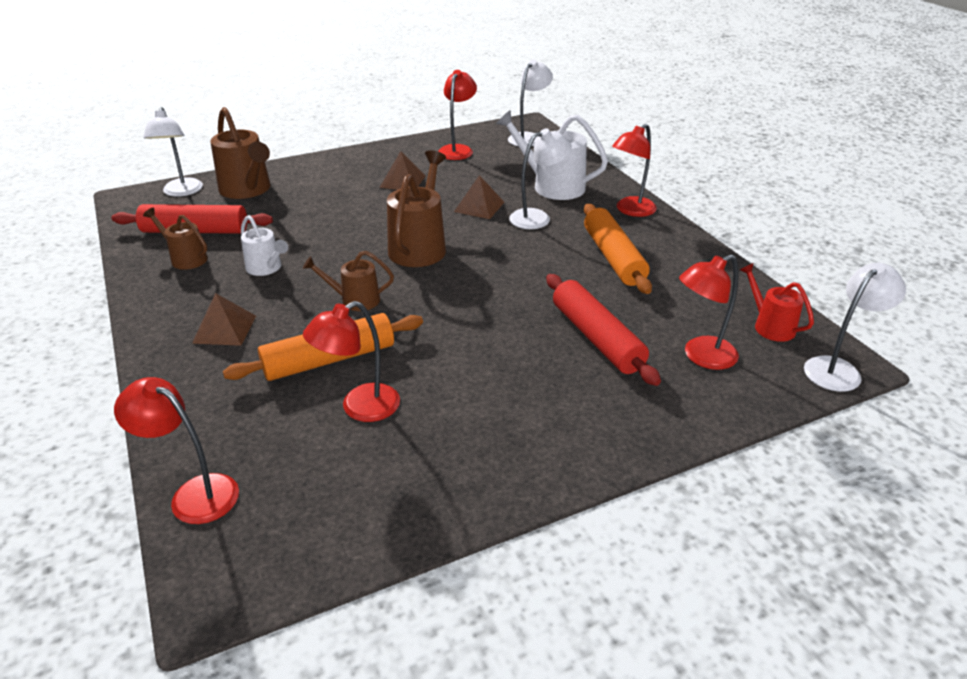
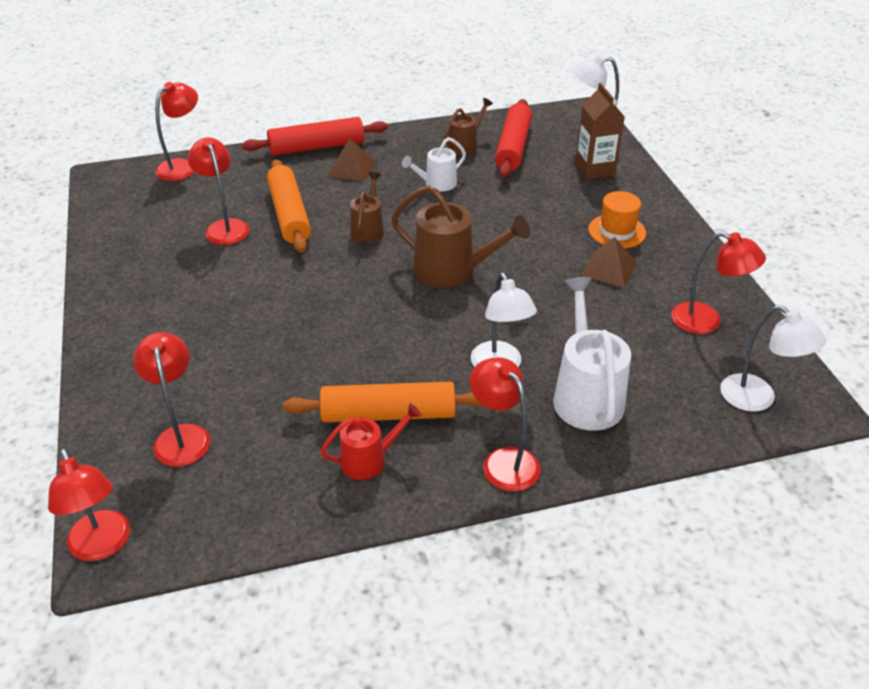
camera: 100 degrees right, 5 degrees up
brown watering can [210,107,271,199] -> brown carton [575,83,625,180]
brown pyramid [454,175,504,219] -> none
white watering can [496,110,608,200] -> white watering can turned 45 degrees counterclockwise [553,277,631,431]
red rolling pin [546,274,661,386] -> red rolling pin moved to [242,117,388,156]
red watering can [740,263,814,342] -> red watering can moved to [320,403,421,480]
white lamp [804,263,906,392] -> red lamp [48,448,130,561]
none -> orange hat [588,191,646,248]

